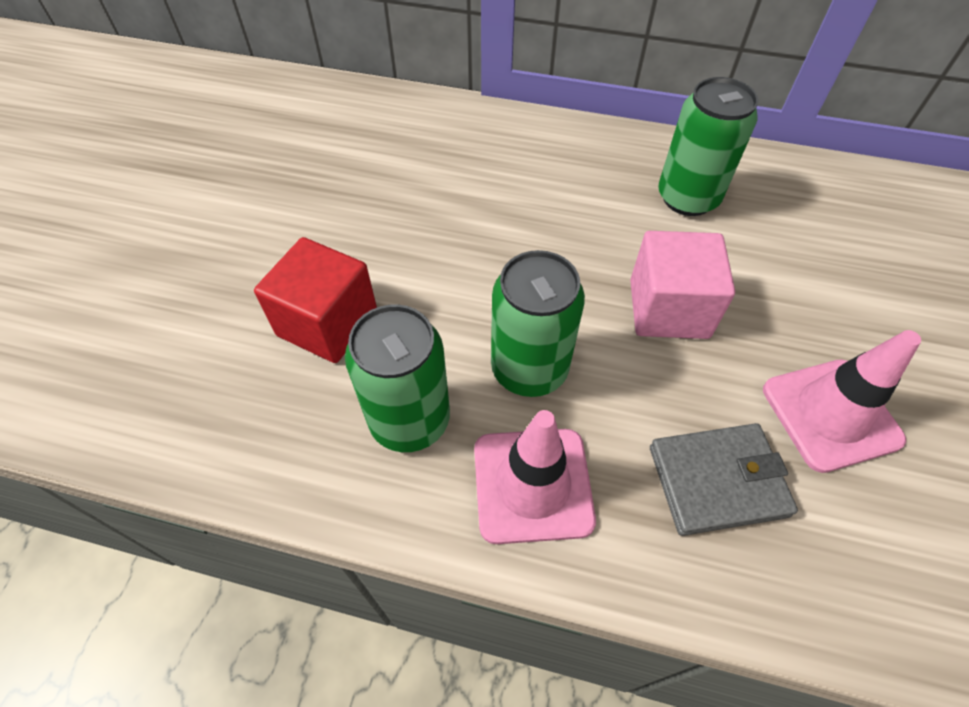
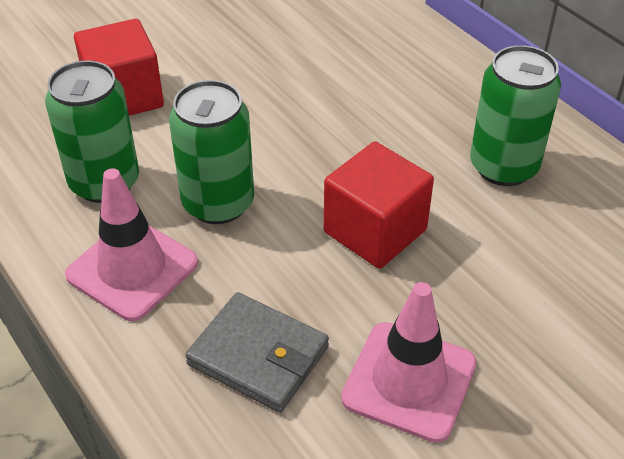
camera: 40 degrees right, 10 degrees down
pink cube [630,231,735,339] -> red cube [324,142,434,269]

